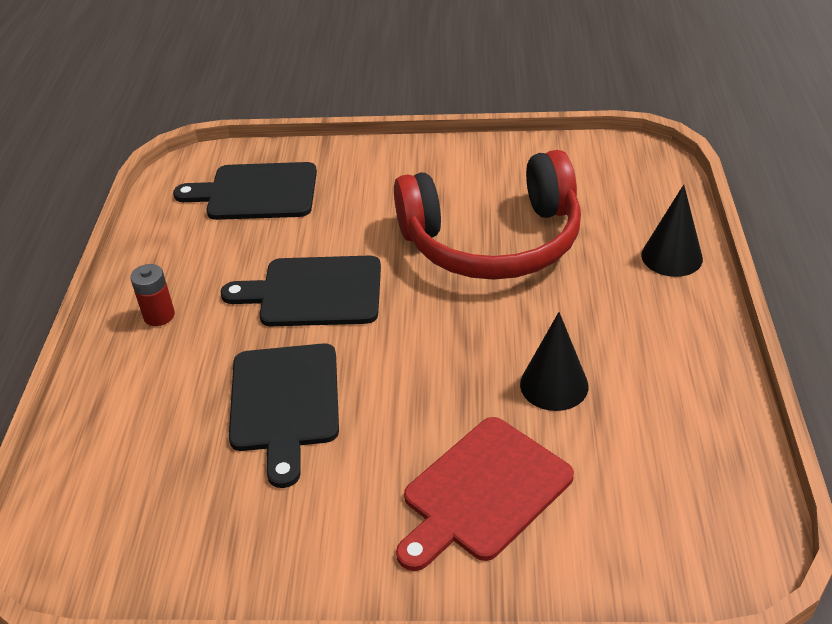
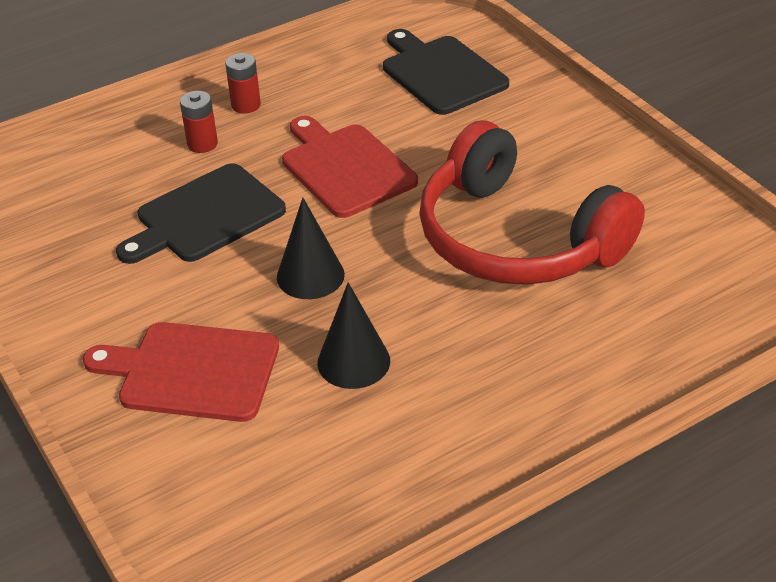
camera: 55 degrees right, 0 degrees up
black cutting board [221,255,381,326] -> red cutting board [282,116,418,218]
black cone [641,185,703,277] -> black cone moved to [277,198,345,299]
none -> red battery [180,91,218,153]

